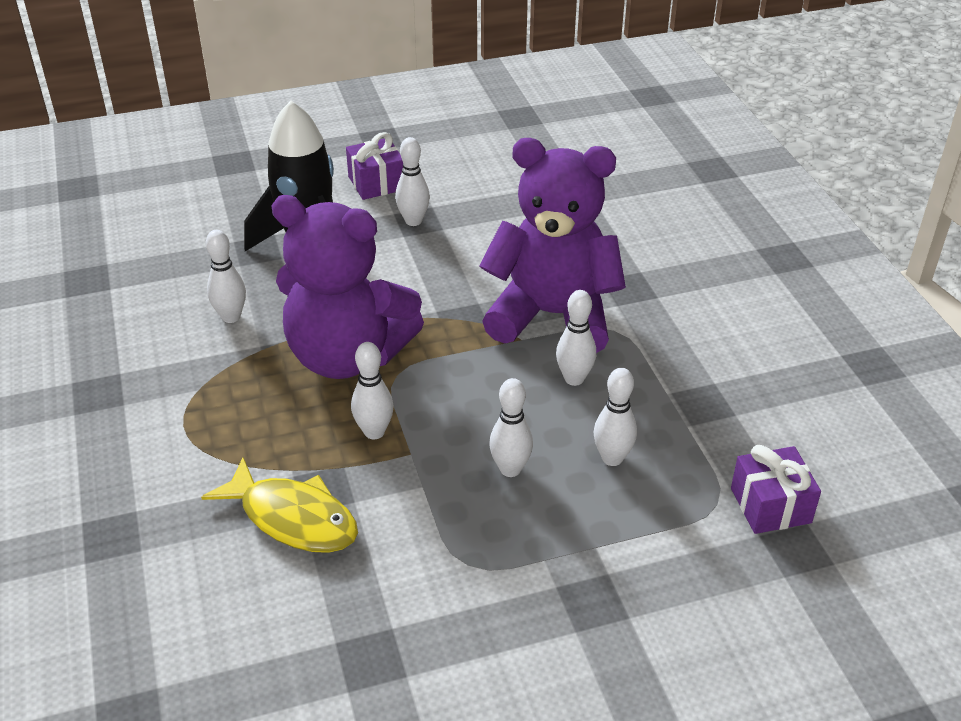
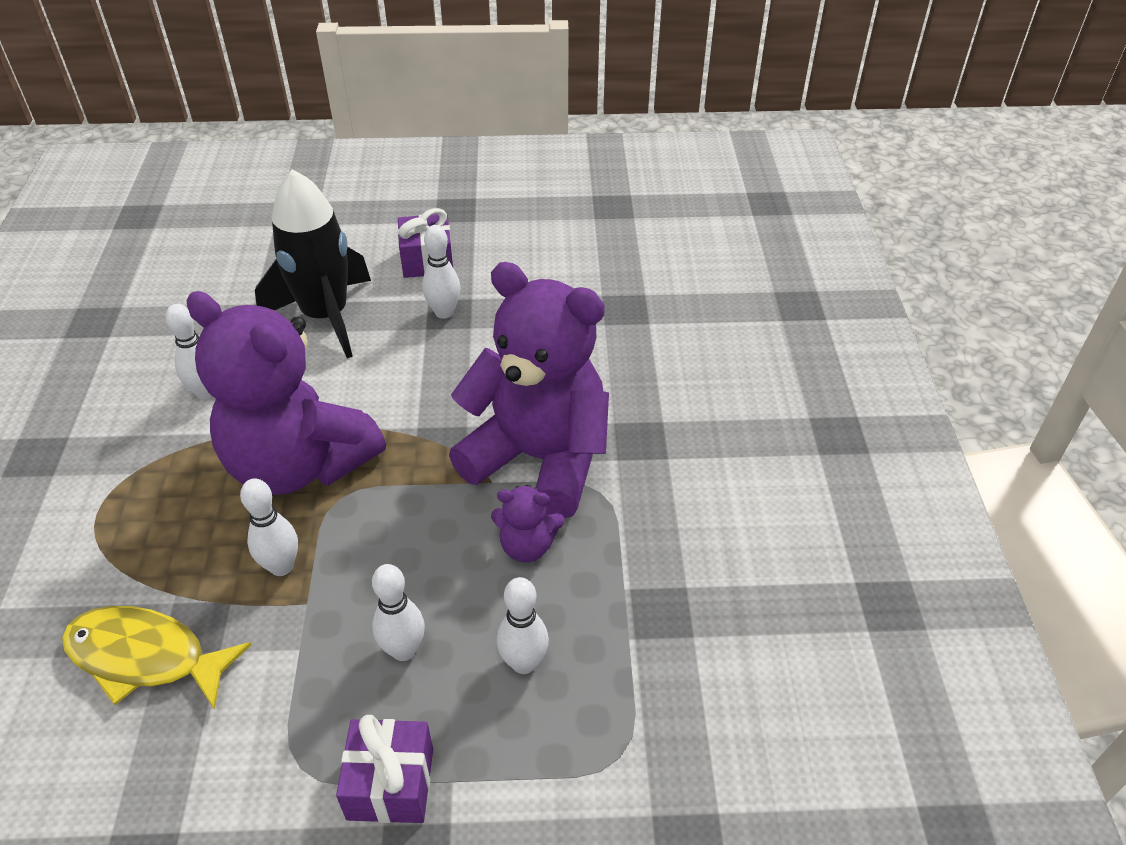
camera: 15 degrees right, 5 degrees up
yellow fish [201,457,358,553] -> yellow fish turned 150 degrees clockwise [62,606,251,710]
white bowling pin [556,290,596,386] -> purple teddy bear [491,485,564,562]
purple gift [731,445,821,534] -> purple gift moved to [336,715,433,823]

